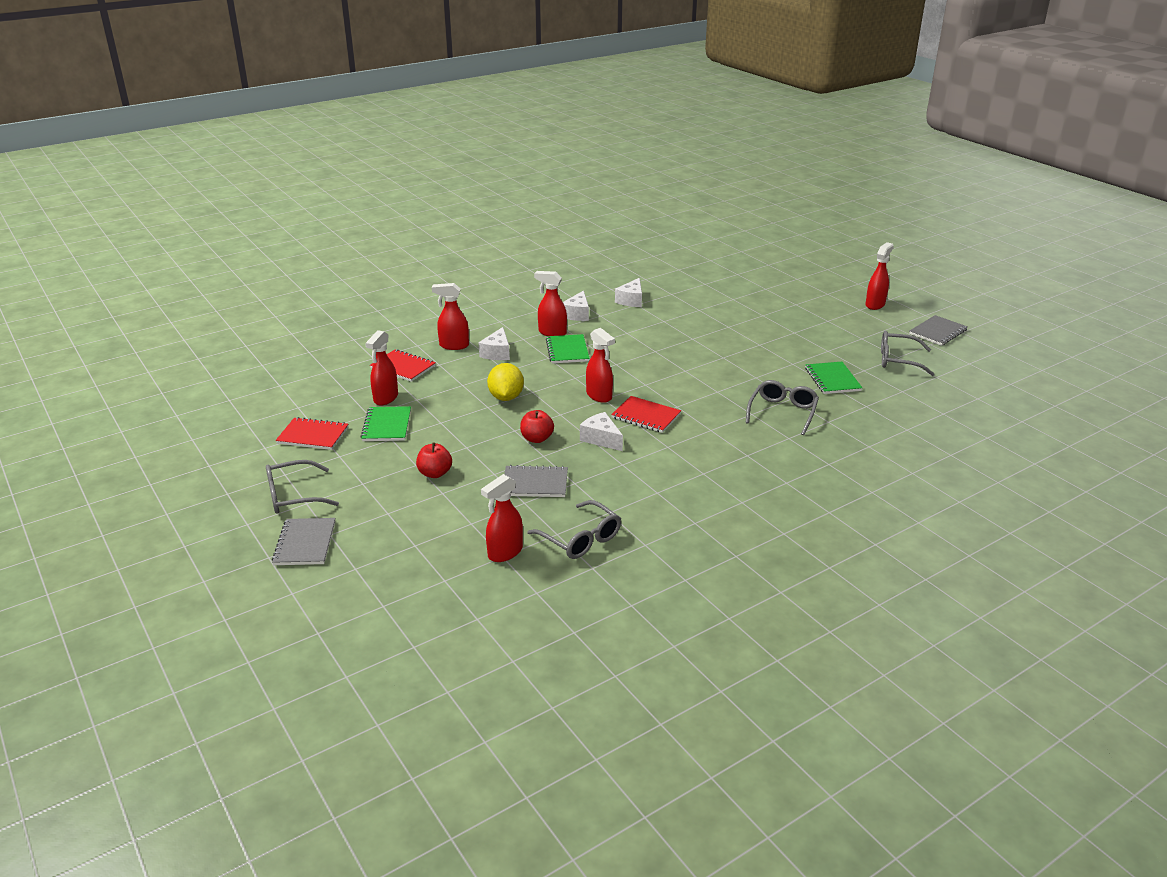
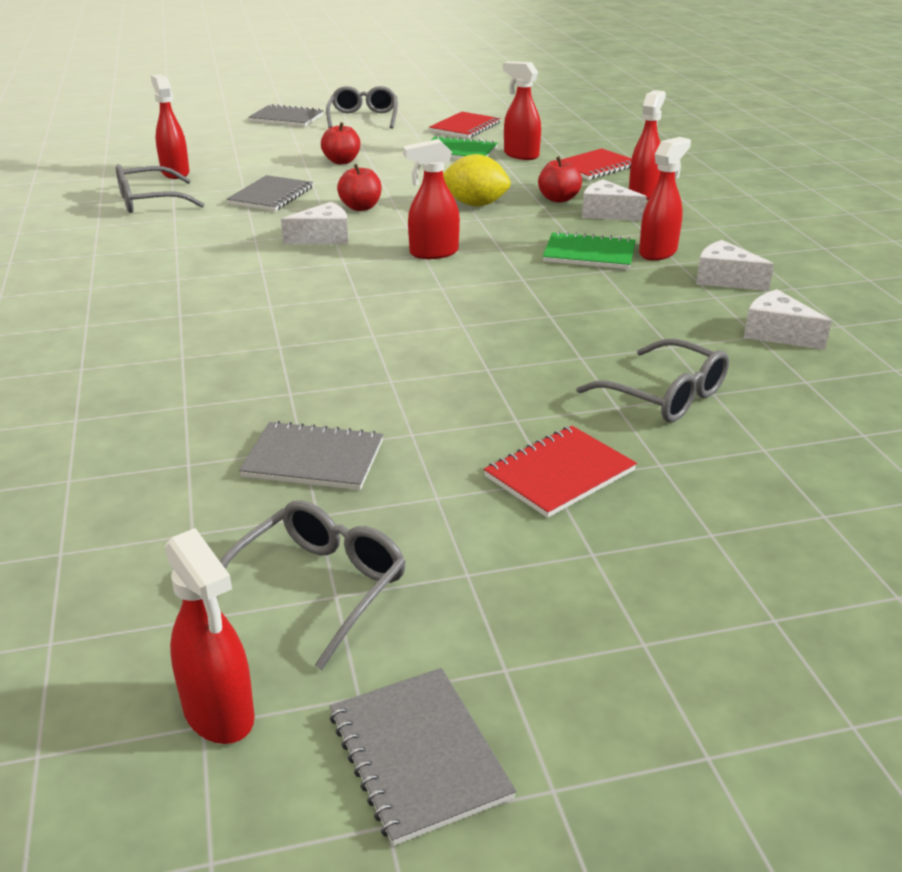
camera: 110 degrees right, 0 degrees up
red notebook [611,396,681,433] -> red notebook moved to [484,426,637,518]
grey glasses [746,380,819,435] -> grey glasses moved to [577,338,729,422]
green notebook [805,362,862,394] -> grey notebook [239,421,383,490]
red spray bottle [866,242,894,310] -> red spray bottle moved to [165,528,255,744]
none -> red apple [538,156,582,203]

